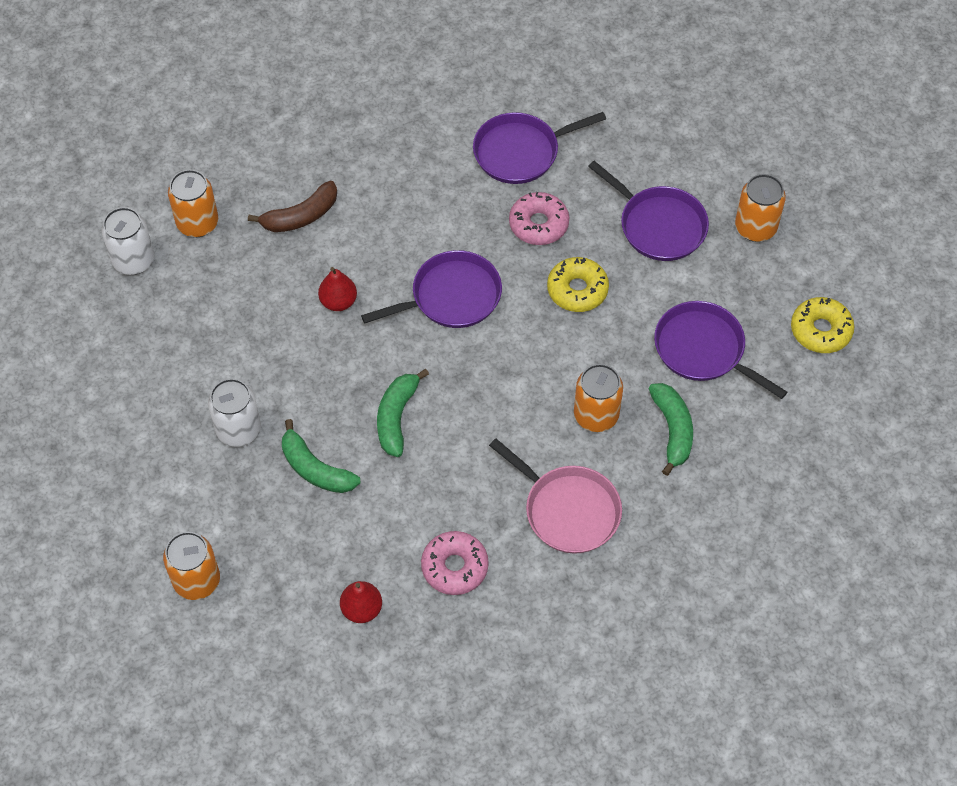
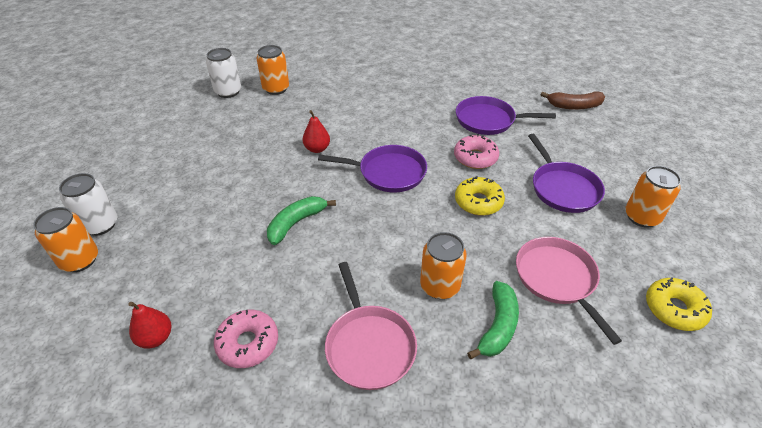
camera: 30 degrees right, 15 degrees down
white can [208,379,261,447] -> white can moved to [59,173,117,236]
brown banana [248,181,337,232] -> brown banana moved to [541,91,605,110]
green banana [282,419,361,493] -> none
purple pan [654,301,787,399] -> pink pan [516,237,622,345]

